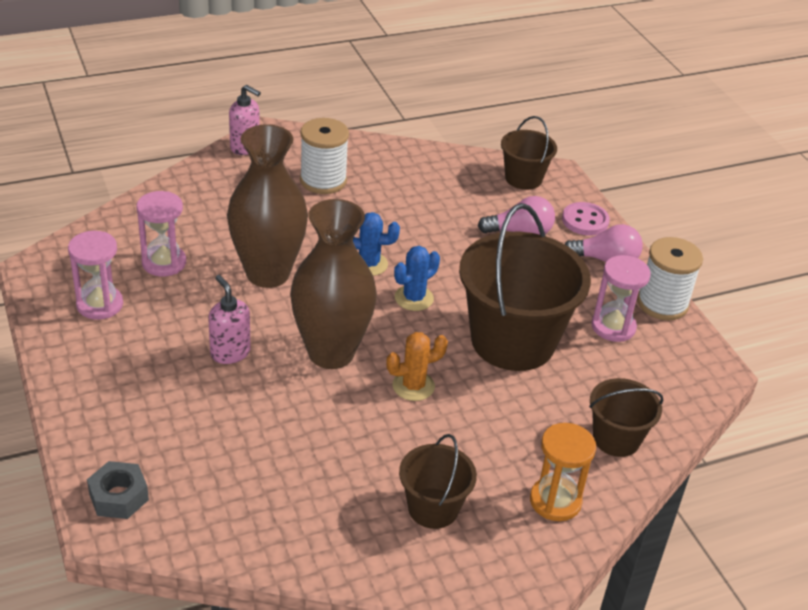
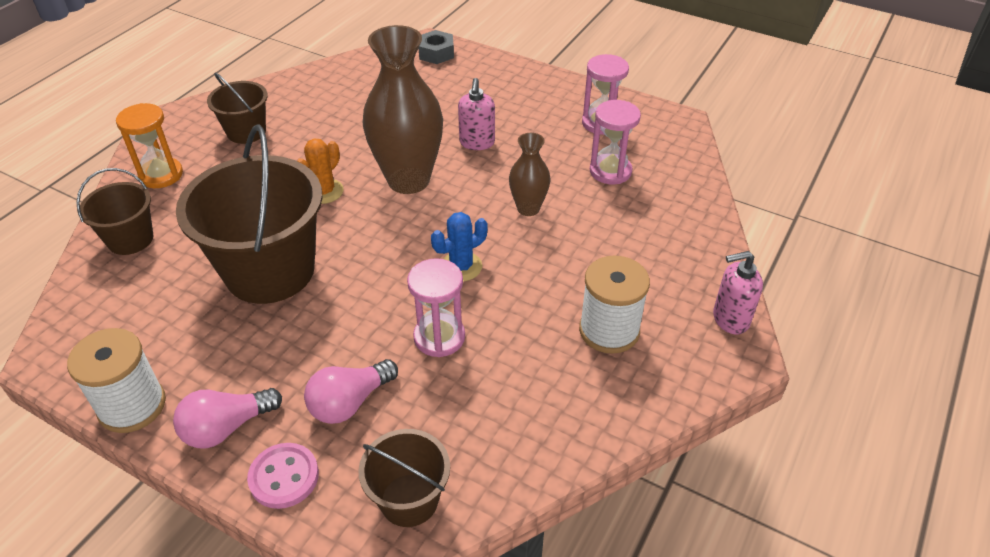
camera: 145 degrees right, 5 degrees up
pink soap dispenser [208,275,251,364] -> pink soap dispenser turned 75 degrees clockwise [458,78,495,150]
brown vase [227,124,308,288] -> brown vase [509,133,550,216], size x0.52
blue cactus [394,246,440,311] -> none
pink hourglass [591,255,651,342] -> pink hourglass moved to [407,258,465,357]

